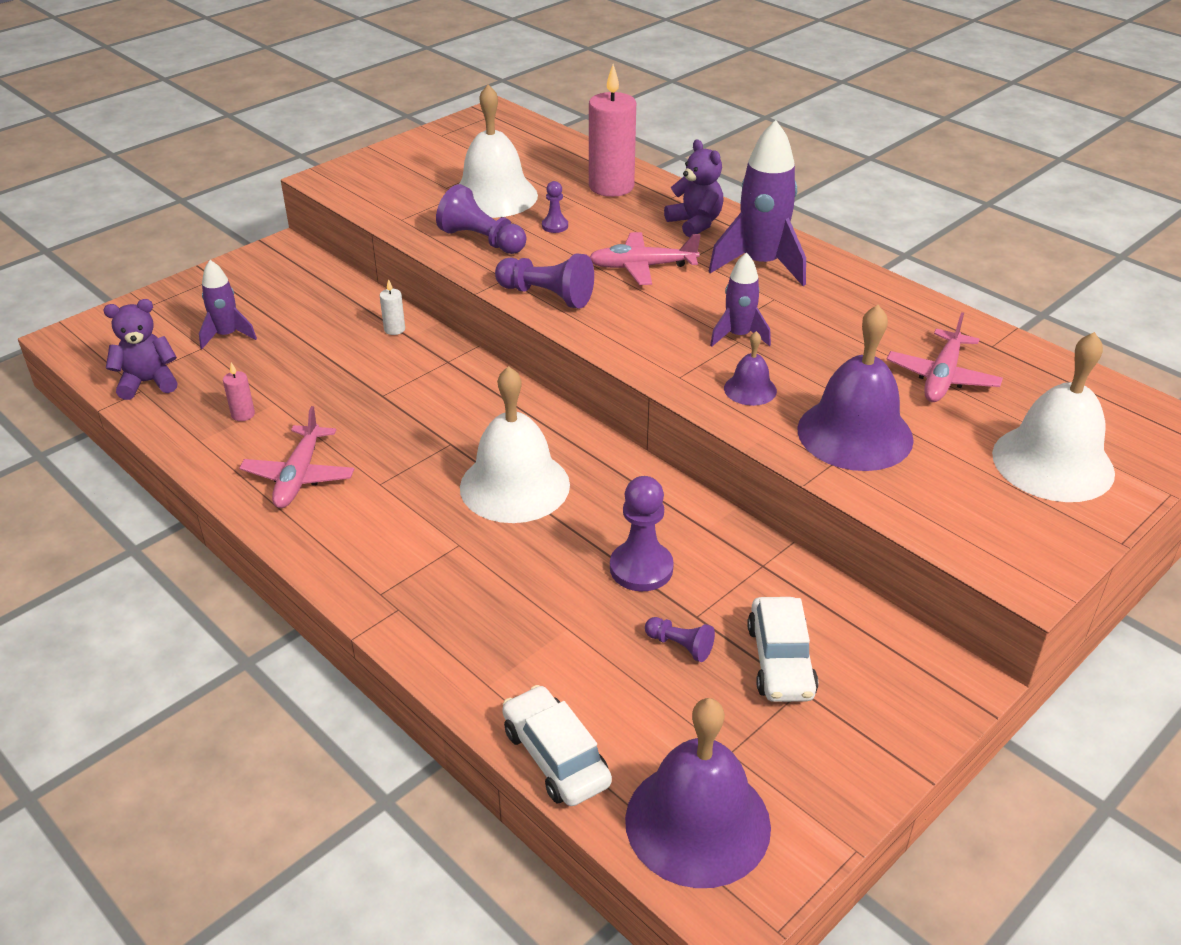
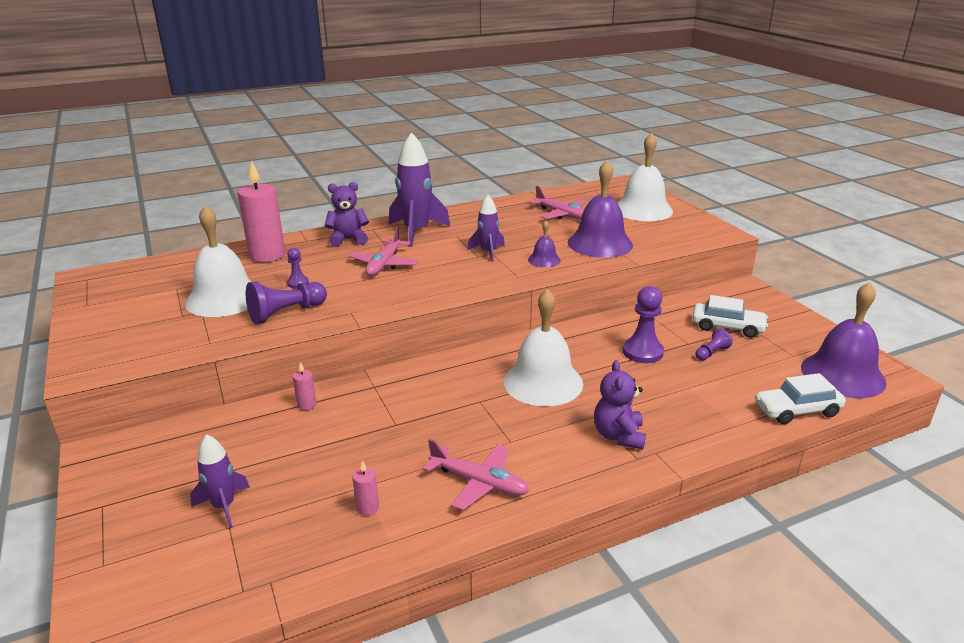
camera: 70 degrees left, 10 degrees down
purple teddy bear [104,299,178,400] -> purple teddy bear moved to [594,360,646,449]
white candle [380,279,405,335] -> pink candle [293,362,316,410]
purple pawn [495,254,594,309] -> none

